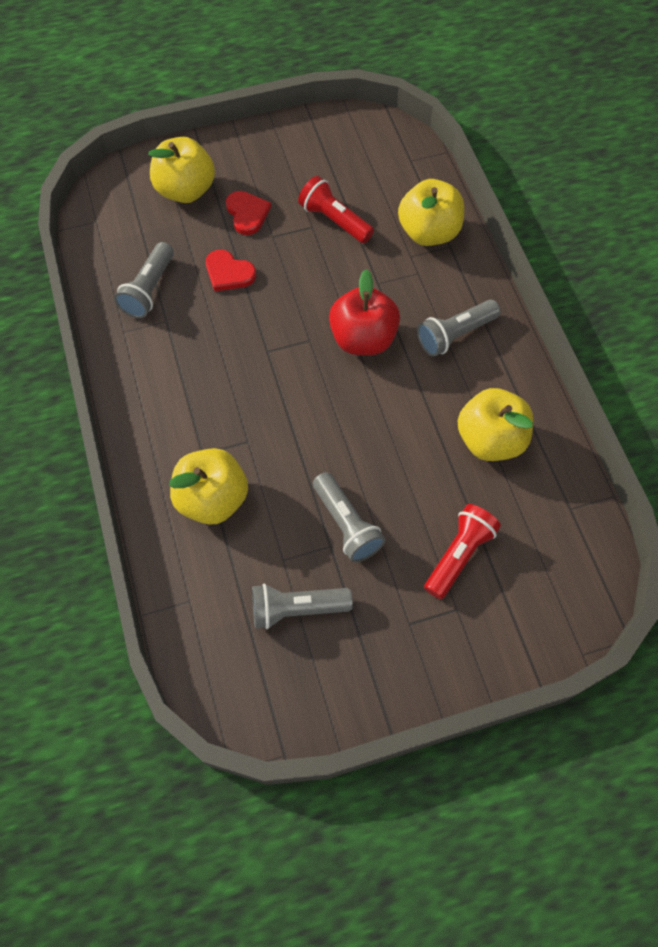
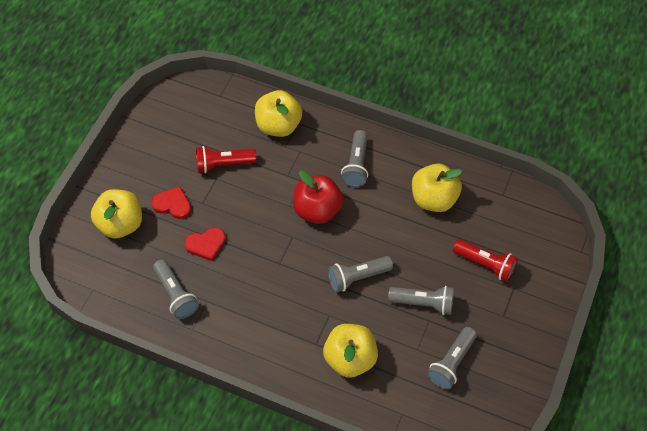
camera: 50 degrees left, 5 degrees down
red flashlight [424,504,501,599] -> red flashlight turned 135 degrees clockwise [453,239,518,282]
none -> grey flashlight [328,256,393,293]

